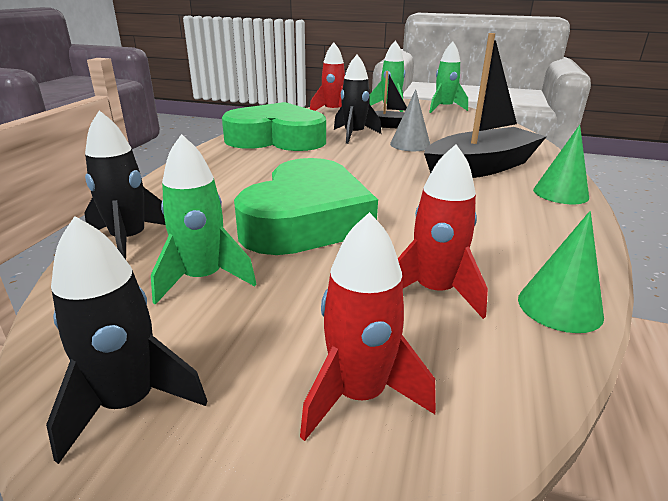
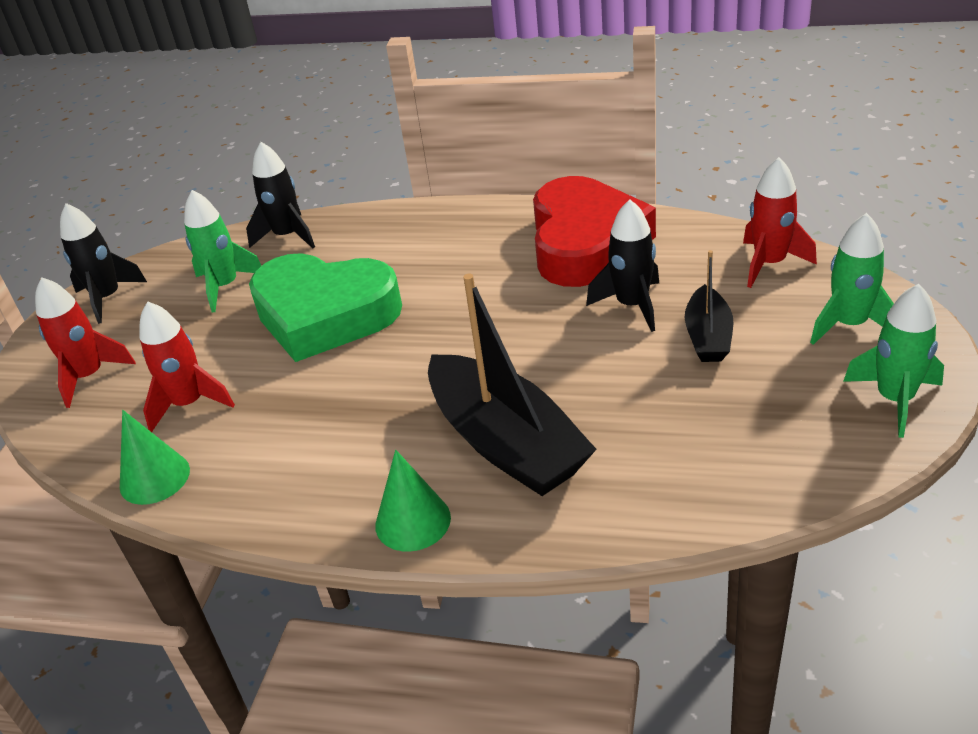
camera: 90 degrees right, 10 degrees up
green heart [222,102,326,151] -> red heart [533,176,656,287]
grey cone [390,89,430,151] -> none

